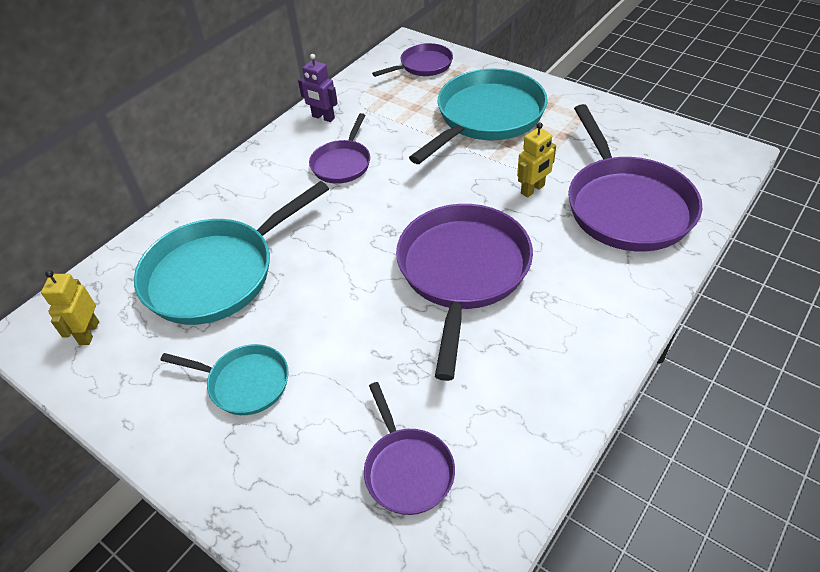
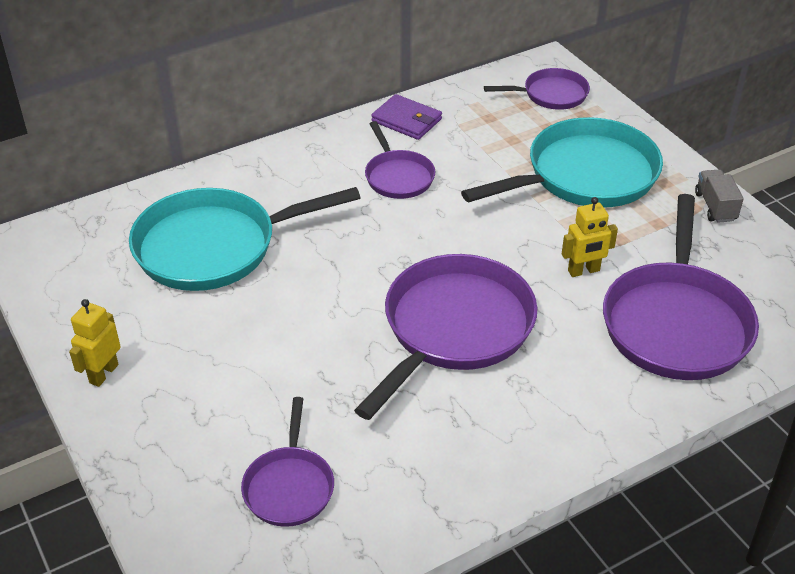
camera: 20 degrees right, 5 degrees down
yellow robot [41,270,99,345] -> yellow robot moved to [69,299,121,387]
turquoise pan [160,344,289,415] -> none
purple robot [298,54,338,122] -> purple wallet [371,94,442,140]
purple pan [309,113,370,184] -> purple pan turned 60 degrees counterclockwise [365,121,435,199]
none -> grey truck [695,169,744,223]

